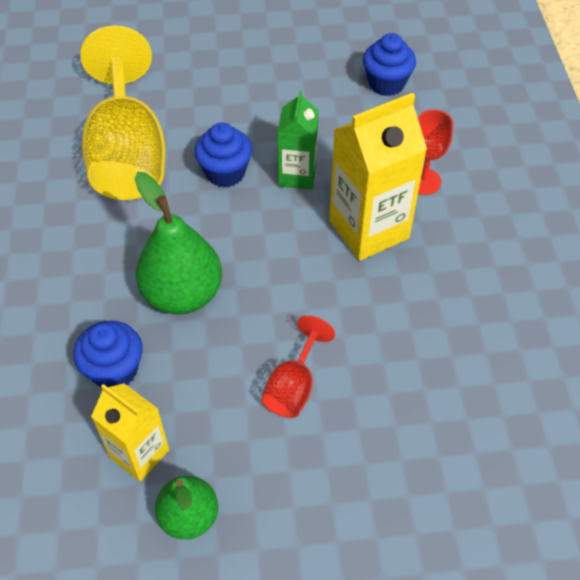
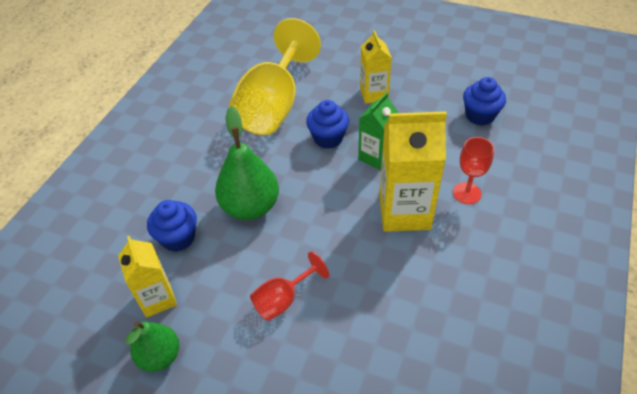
camera: 30 degrees right, 5 degrees down
none -> yellow carton [360,30,392,104]

